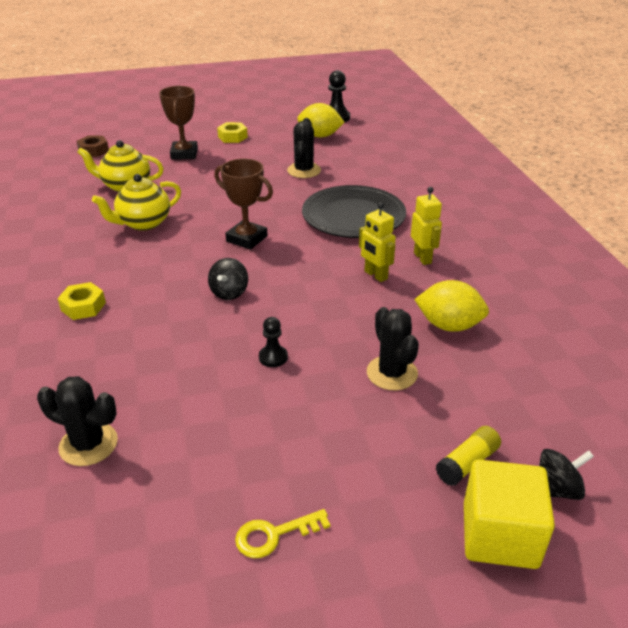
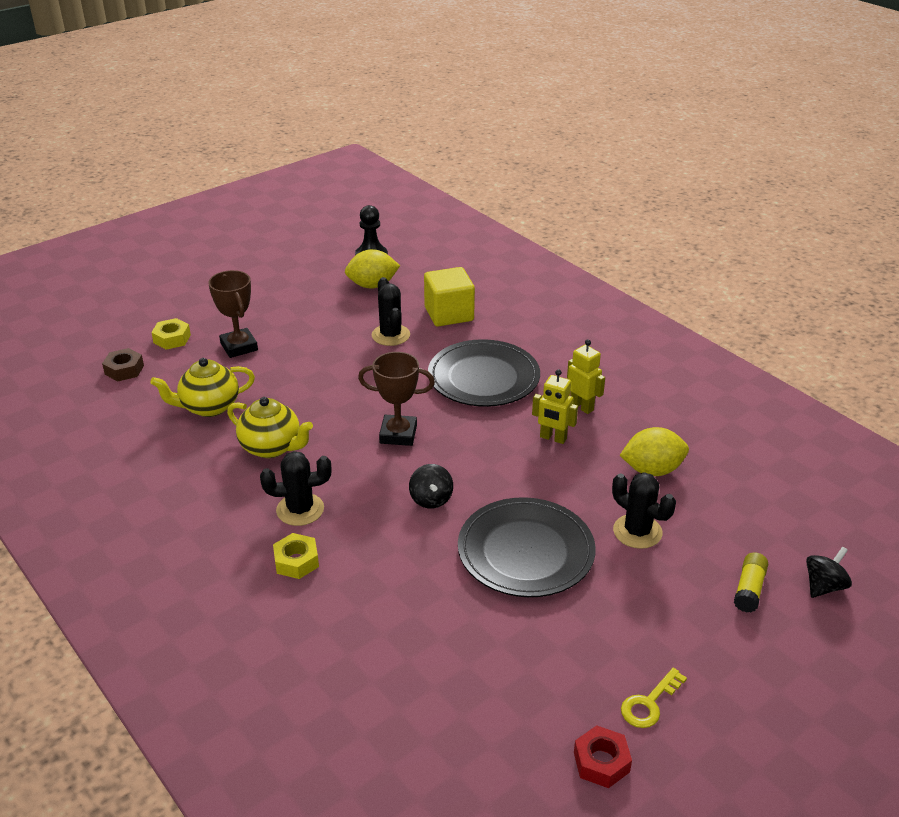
camera: 25 degrees left, 0 degrees up
black cactus [37,376,118,466] -> black cactus moved to [260,451,332,526]
yellow teapot [92,174,181,231] -> yellow teapot turned 90 degrees counterclockwise [227,397,313,458]
yellow nut [217,122,248,143] -> yellow nut moved to [151,318,191,350]
black pawn [259,317,288,367] -> black plate [458,497,596,597]
yellow cube [464,459,555,569] -> yellow cube moved to [424,267,475,326]
none -> red nut [574,725,632,788]

